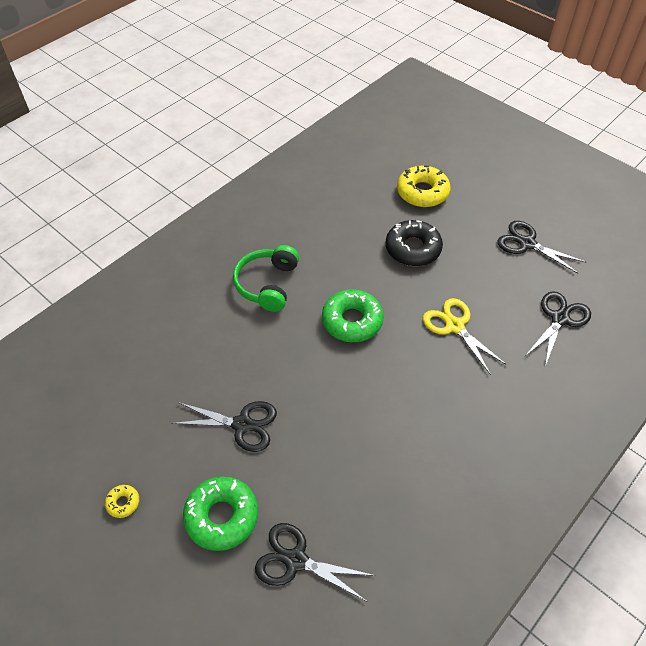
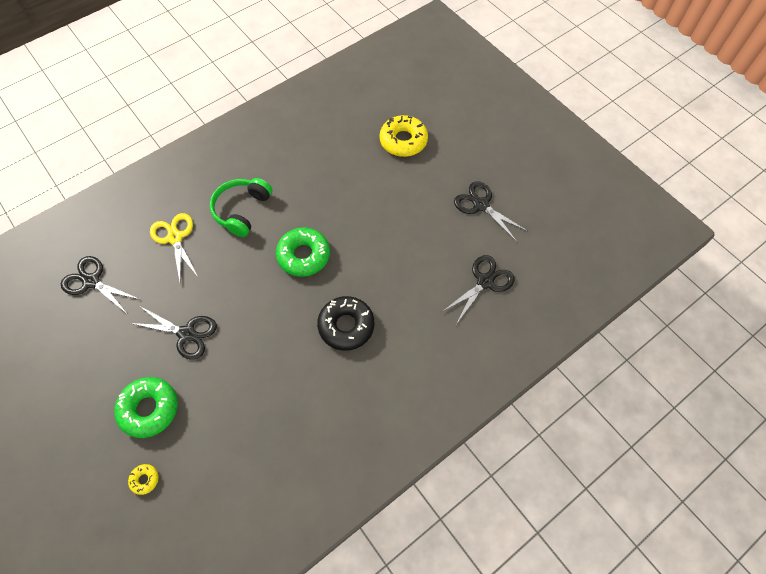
camera: 10 degrees right, 10 degrees up
yellow donut [105,485,139,518] -> yellow donut moved to [128,464,159,495]
black scissors [255,523,376,601] -> black scissors moved to [61,256,141,313]
black donut [386,220,443,266] -> black donut moved to [317,296,374,351]
yellow scissors [423,298,507,375] -> yellow scissors moved to [150,213,198,282]

